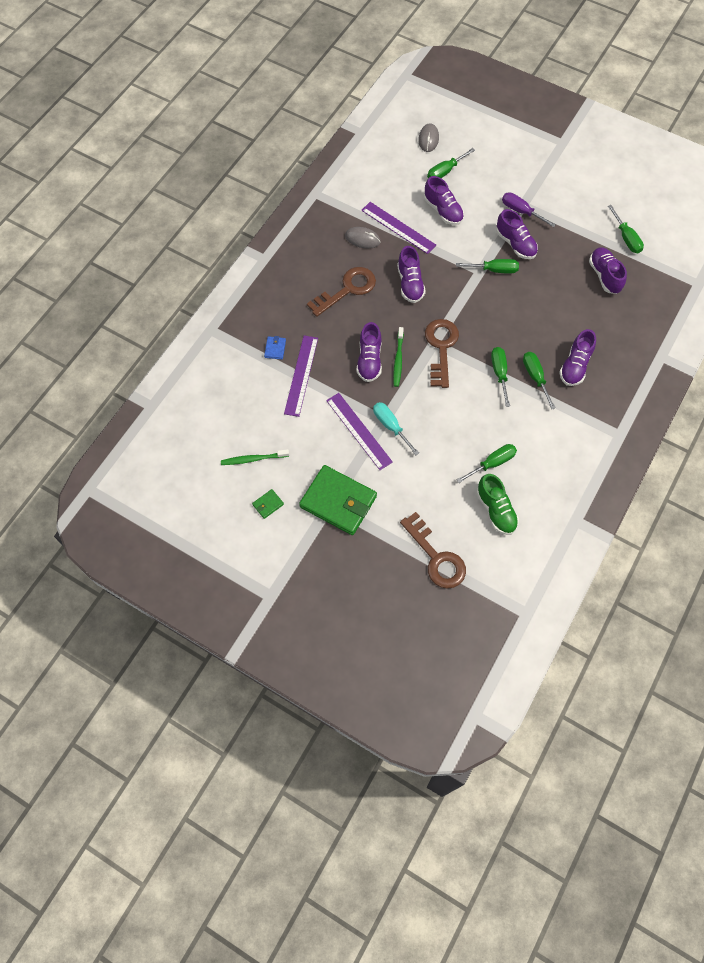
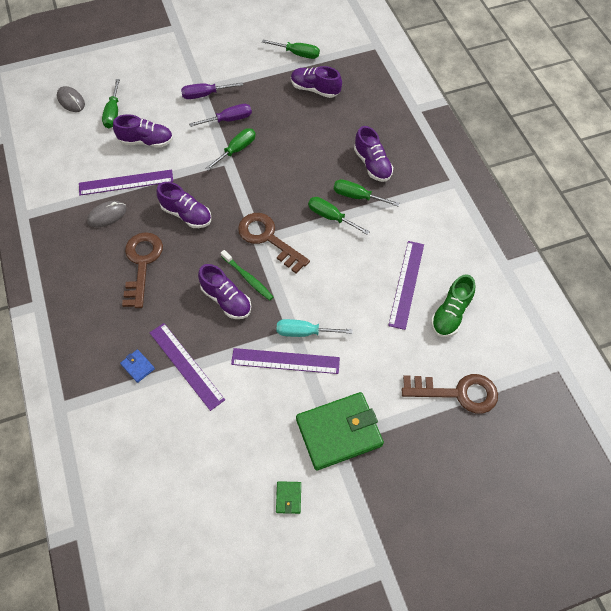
camera: 50 degrees left, 5 degrees down
green toothbrush [221,449,289,465] -> none
green screwdriver [457,444,517,483] -> purple ruler [388,241,424,330]
green shoe [477,474,519,535] -> green shoe turned 105 degrees clockwise [431,274,475,337]
purple shoe [496,209,538,259] -> purple screwdriver [189,104,252,127]

